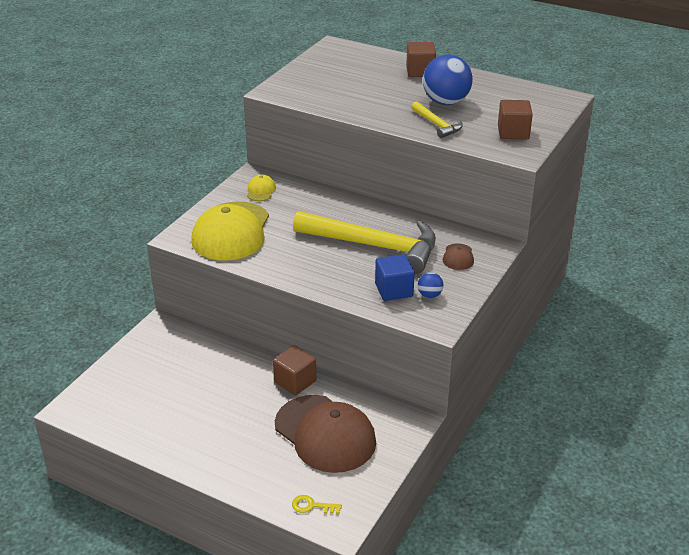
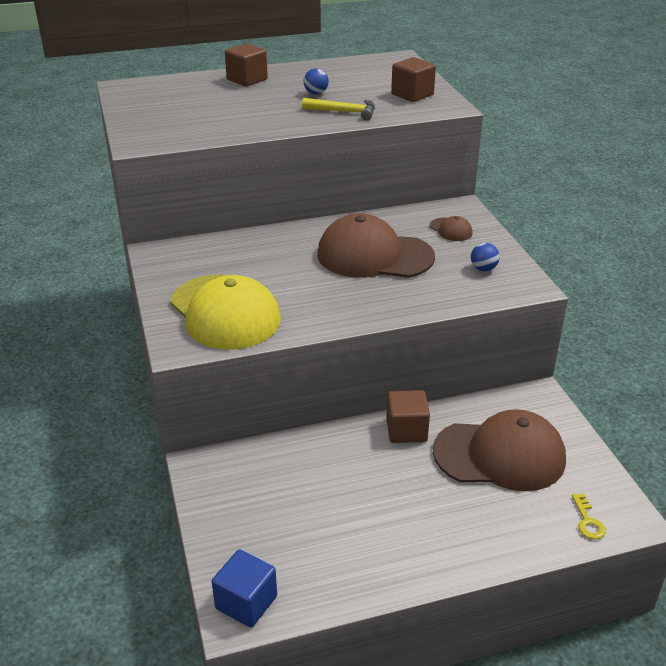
camera: 45 degrees left, 0 degrees up
yellow cap [247,175,276,201] -> none
yellow key [292,495,342,514] -> yellow key turned 60 degrees counterclockwise [572,494,606,539]
yellow hammer [293,211,436,274] -> brown cap [317,213,435,278]
blue cube [375,254,415,301] -> blue cube moved to [212,549,277,628]
blue ball [423,55,472,105] -> blue ball [304,68,329,95], size x0.46

